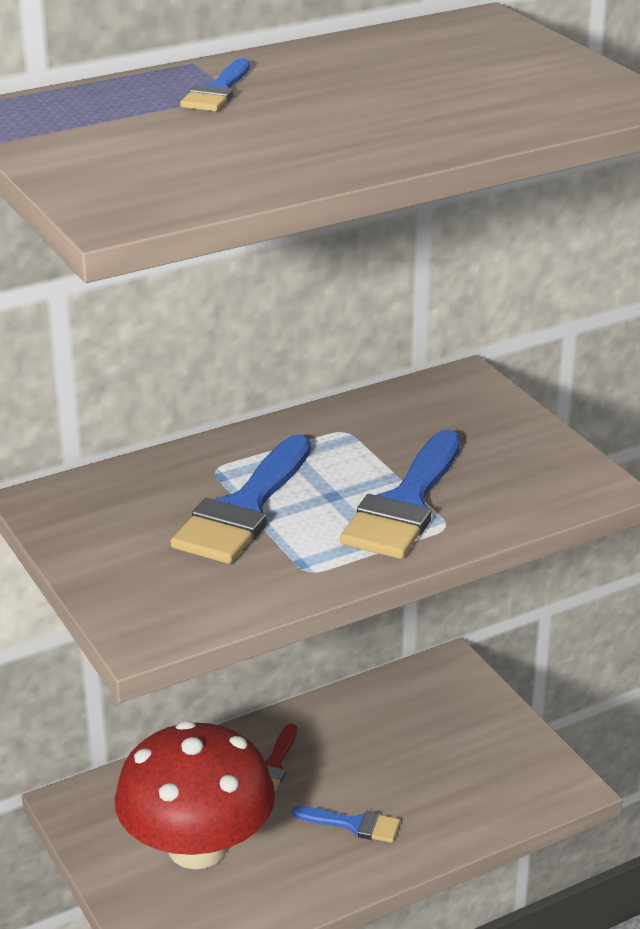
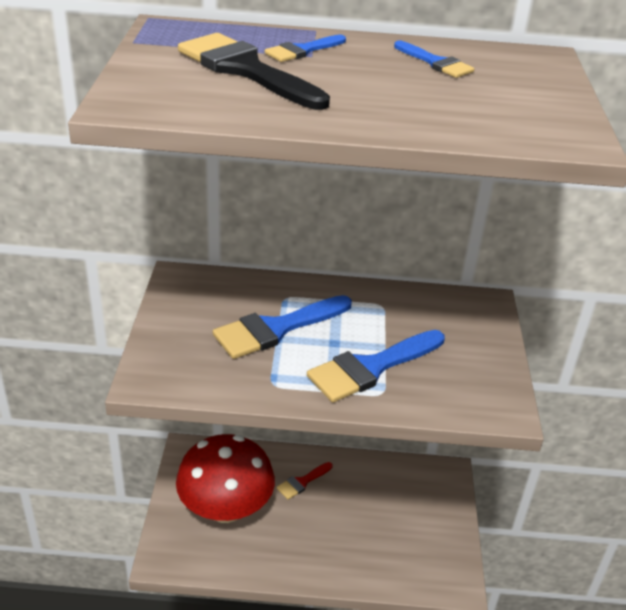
camera: 30 degrees right, 5 degrees up
blue brush [292,806,400,843] -> blue brush moved to [394,40,474,78]
none -> black brush [178,33,330,110]

